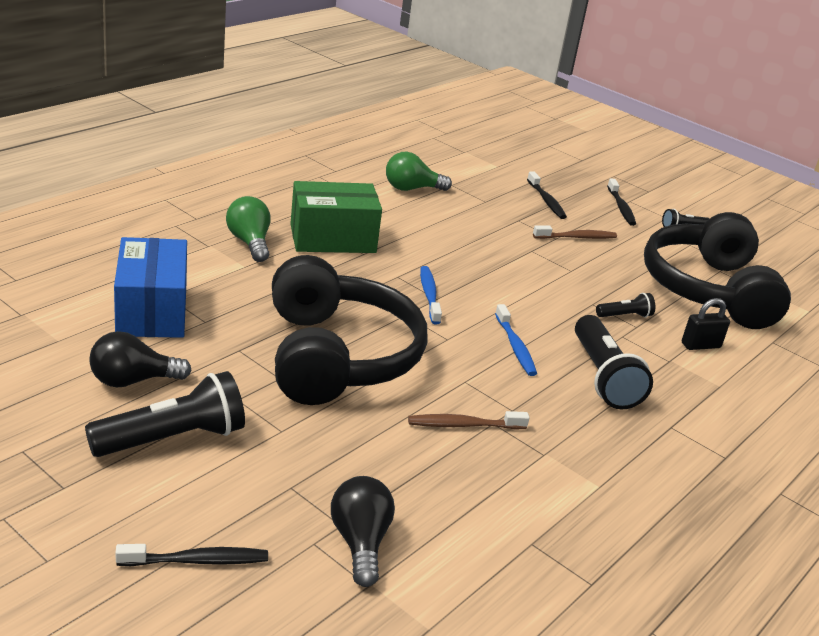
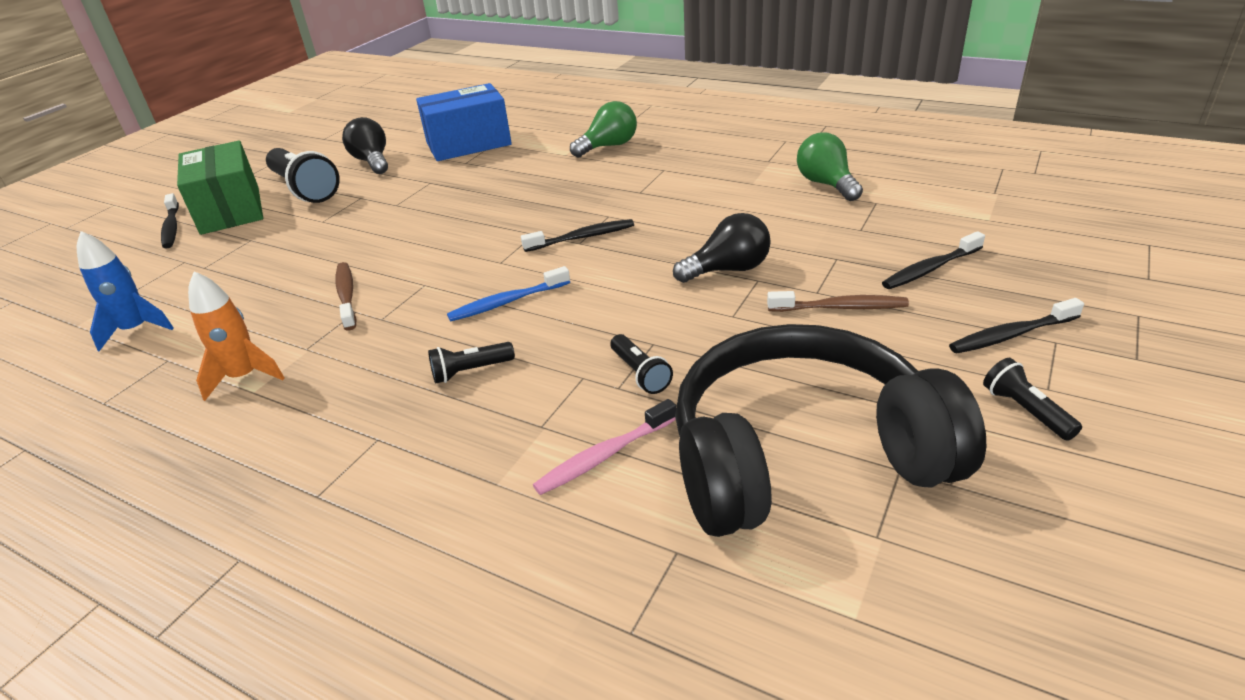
camera: 85 degrees right, 5 degrees up
black headphones [272,255,427,405] -> none
green box [290,181,382,253] -> green box moved to [177,140,263,235]
black light bulb [331,476,395,587] -> black light bulb moved to [673,213,771,283]
blue toothbrush [420,266,442,324] -> black toothbrush [521,219,634,252]
brown toothbrush [533,225,617,239] -> brown toothbrush turned 60 degrees counterclockwise [767,291,909,312]
black flashlight [575,315,653,409] -> black flashlight [428,342,515,383], size x0.50
black padlock [682,298,730,350] -> pink toothbrush [533,399,676,495]
none -> blue rocket [77,231,174,351]
none -> orange rocket [188,271,285,401]

